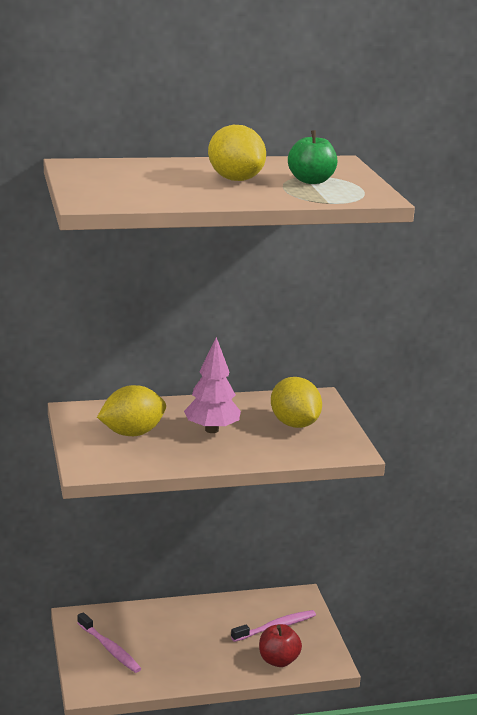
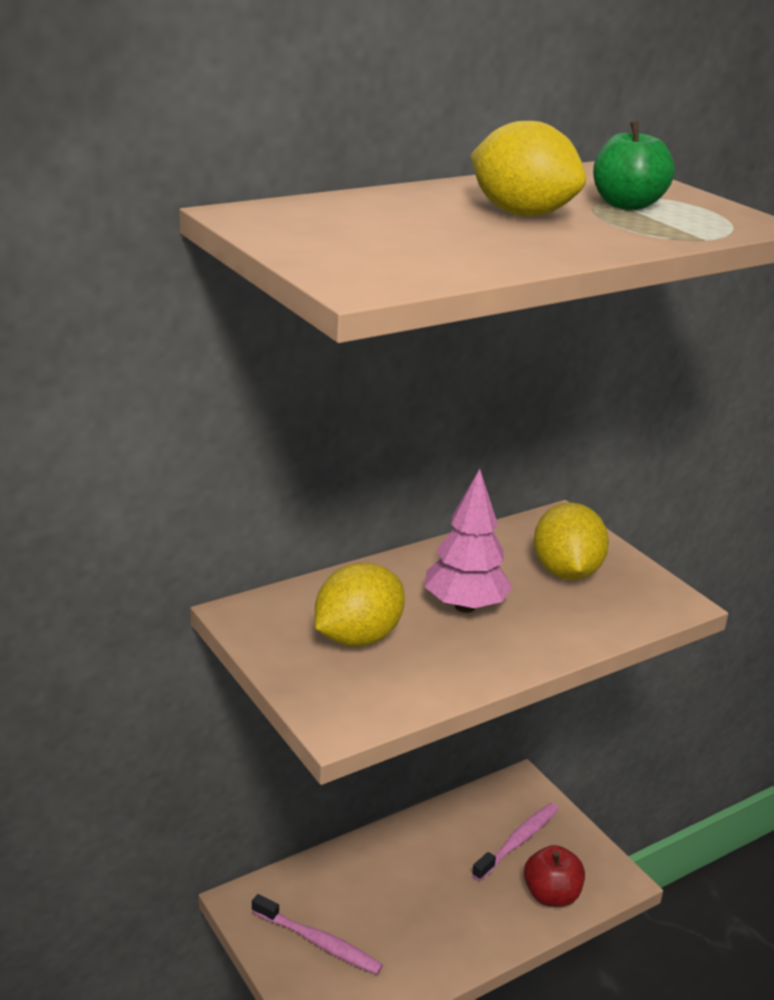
camera: 20 degrees left, 5 degrees up
yellow lemon [271,377,322,428] -> yellow lemon turned 45 degrees clockwise [534,502,609,580]

